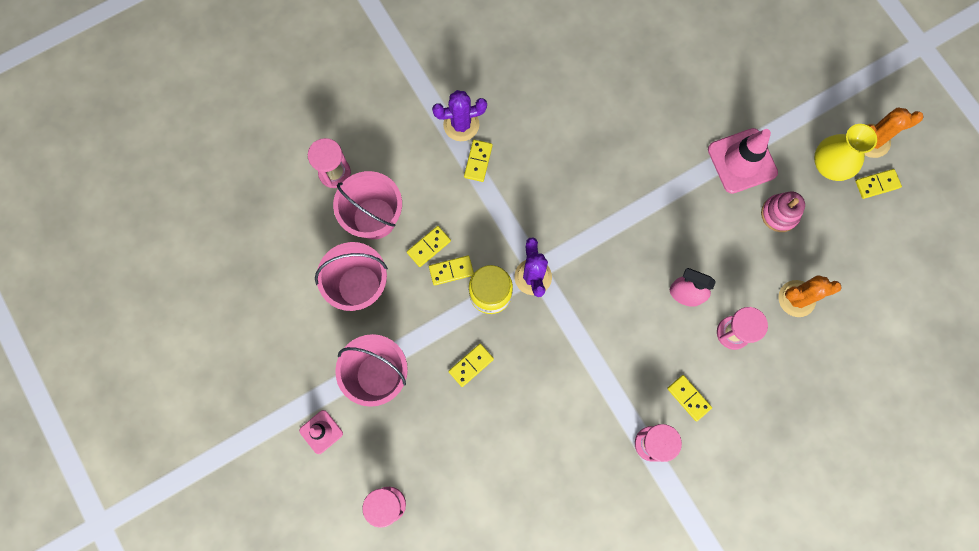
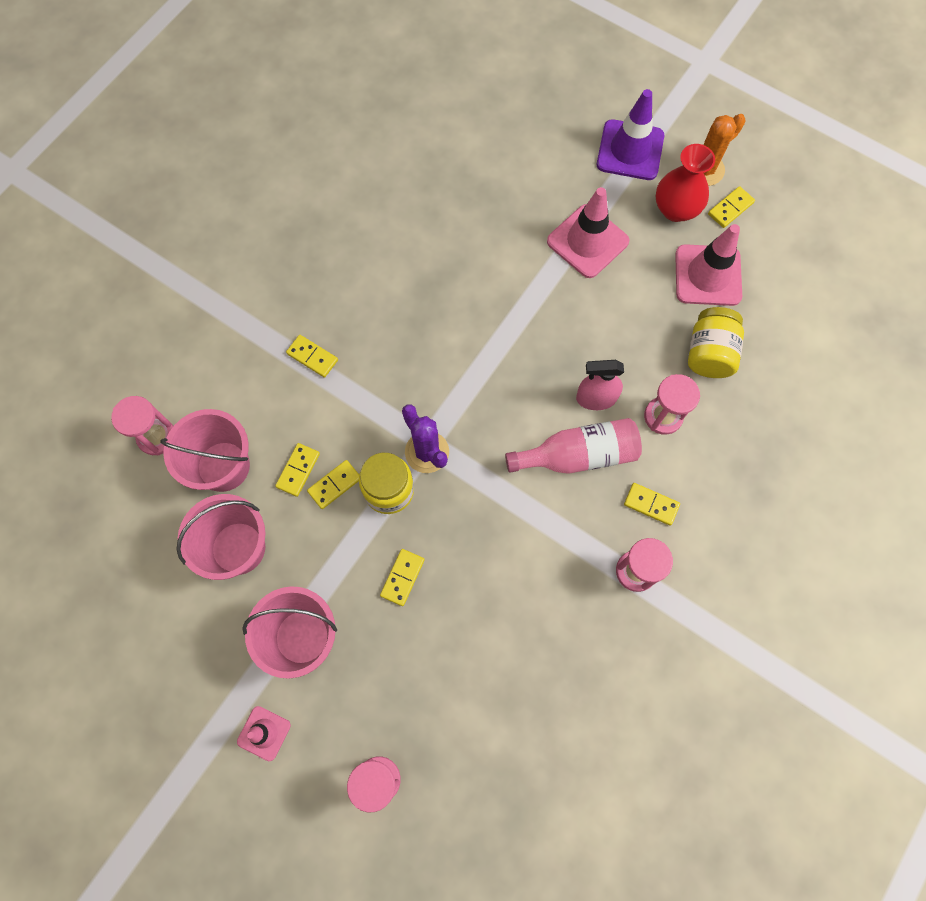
camera: 25 degrees left, 5 degrees down
purple cactus [432,90,487,141] -> none
yellow domino [464,140,493,182] -> yellow domino turned 45 degrees counterclockwise [286,335,338,378]
pink stacking toy [761,192,805,232] -> none
orange cactus [778,275,842,317] -> yellow jar [688,307,744,378]
yellow vase [814,124,877,181] -> red vase [656,144,715,222]
none -> pink bottle [505,418,642,474]
none -> purple traffic cone [597,89,664,180]
none -> pink traffic cone [675,224,742,306]

